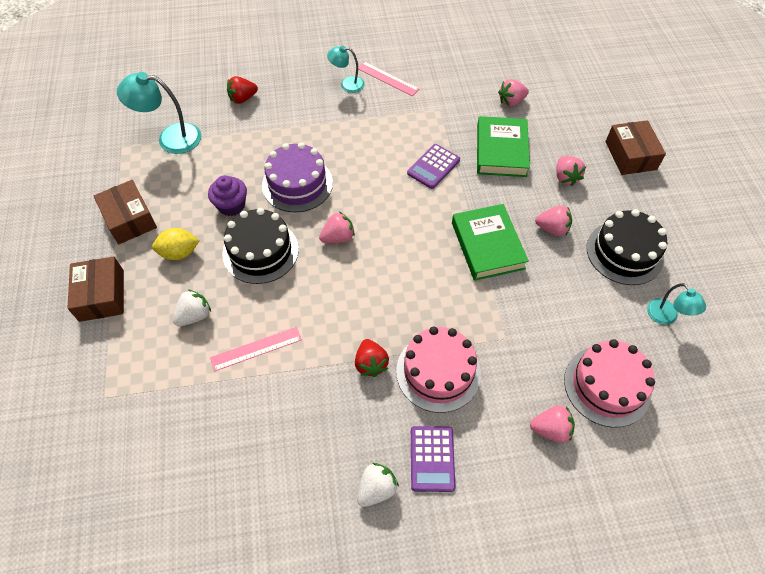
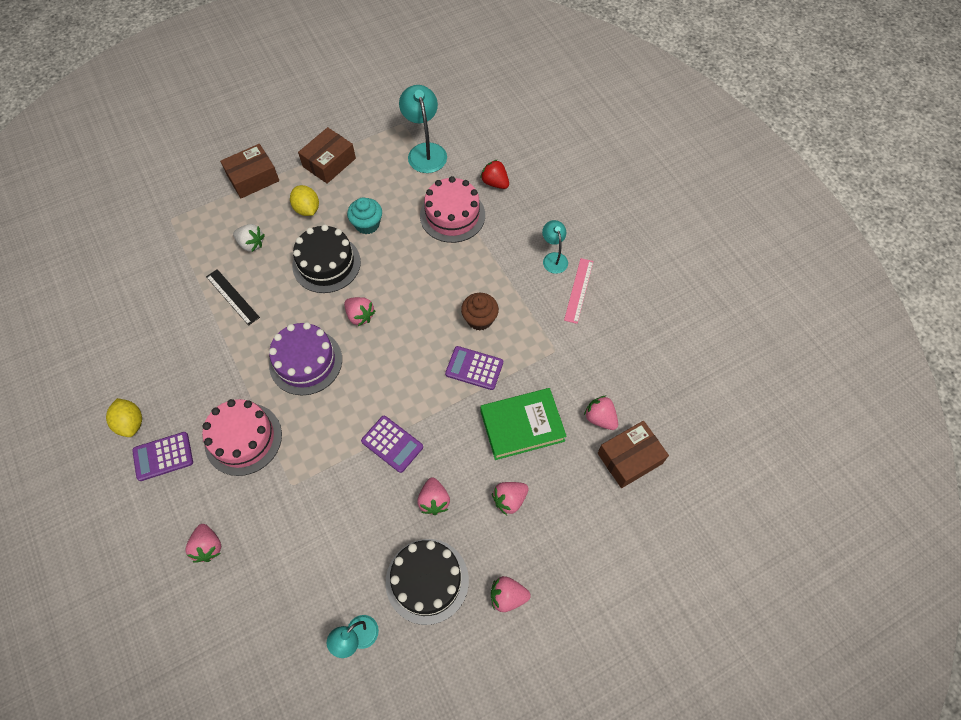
camera: 70 degrees right, 5 degrees up
purple cupcake [208,175,247,216] -> turquoise cupcake [347,198,382,234]
pink ruler [210,327,302,372] -> black ruler [206,269,260,326]
purple cake [262,142,333,212] -> purple cake moved to [269,322,342,395]
red strawberry [355,339,389,377] -> none
white strawberry [357,463,399,507] -> yellow lemon [106,398,142,437]
green book [452,204,529,281] -> purple calculator [361,416,423,473]
pink cake [564,339,655,427] -> pink cake moved to [420,176,485,243]
brown box [605,120,666,175] -> brown box moved to [598,421,669,488]
none -> brown cupcake [461,293,499,331]
none -> pink strawberry [491,576,531,612]

